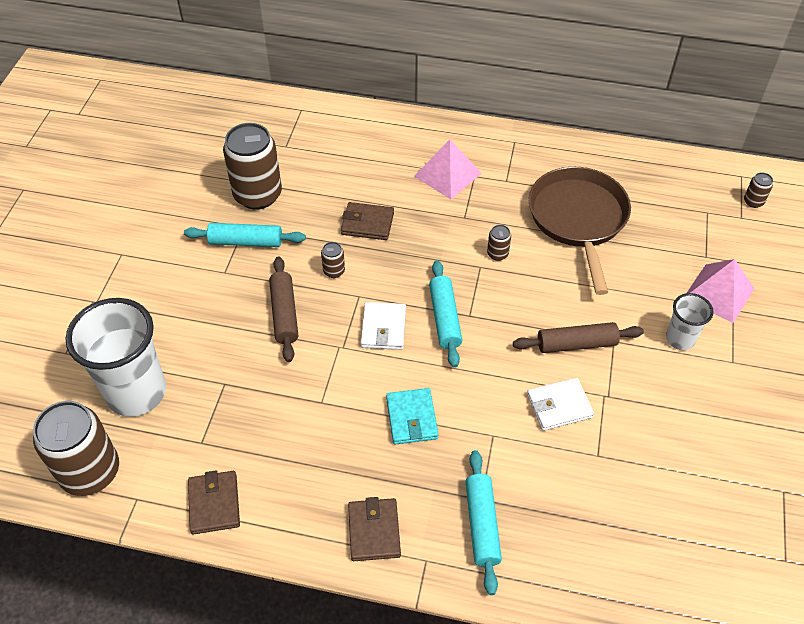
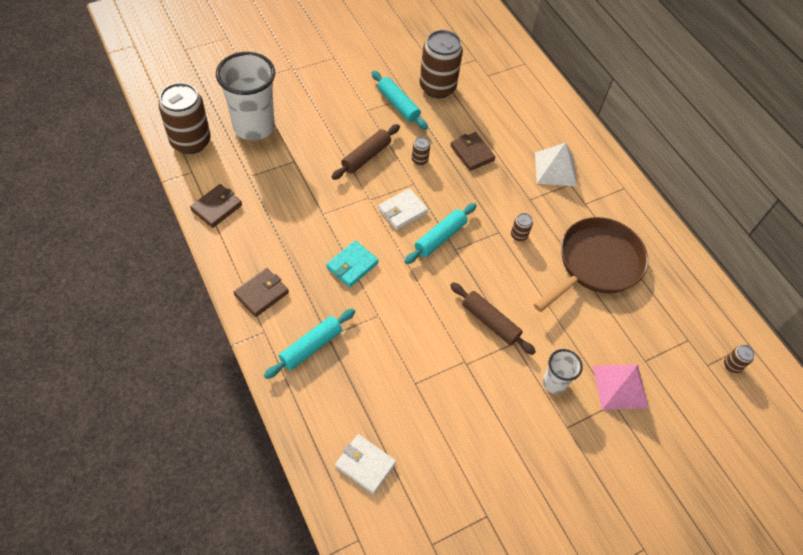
camera: 45 degrees right, 5 degrees up
pink pyramid [414,139,482,199] -> white pyramid [535,143,577,187]
white wallet [527,378,594,431] -> white wallet moved to [335,434,396,494]

